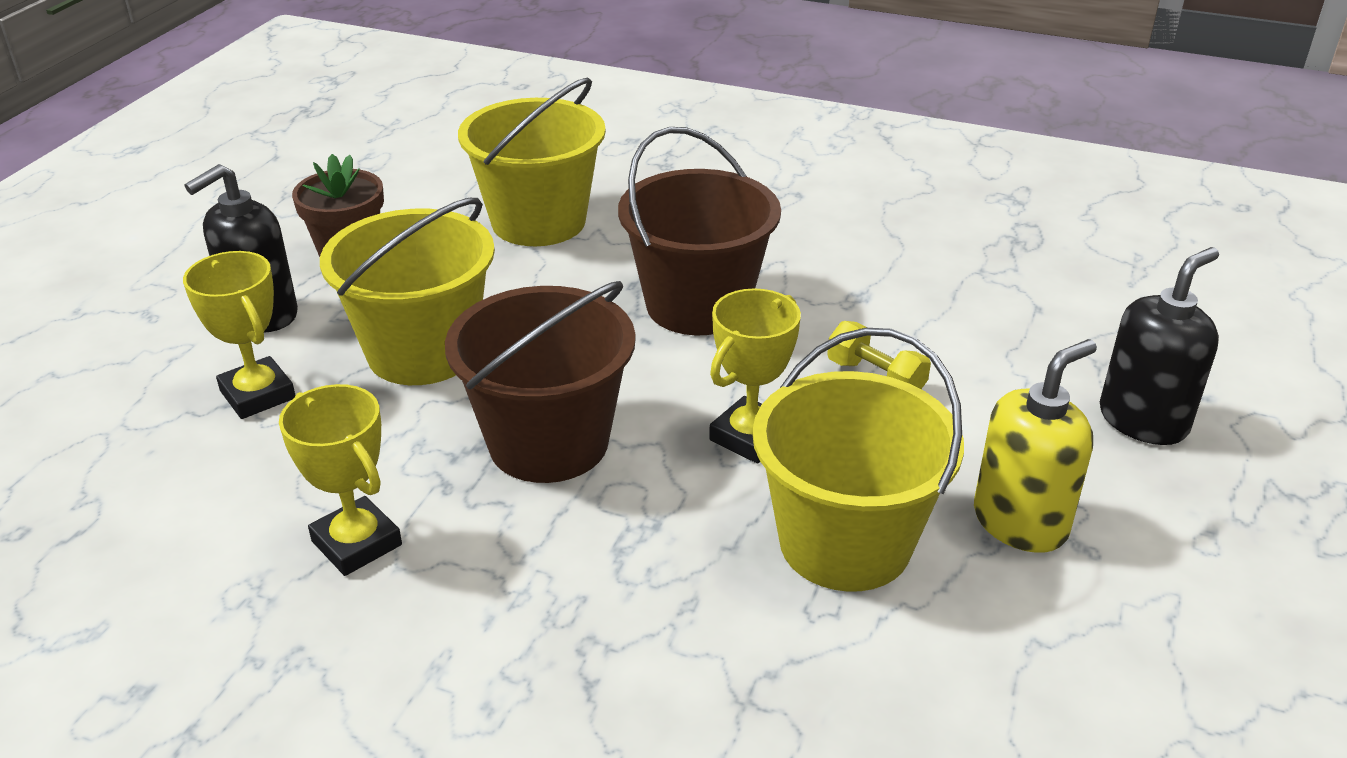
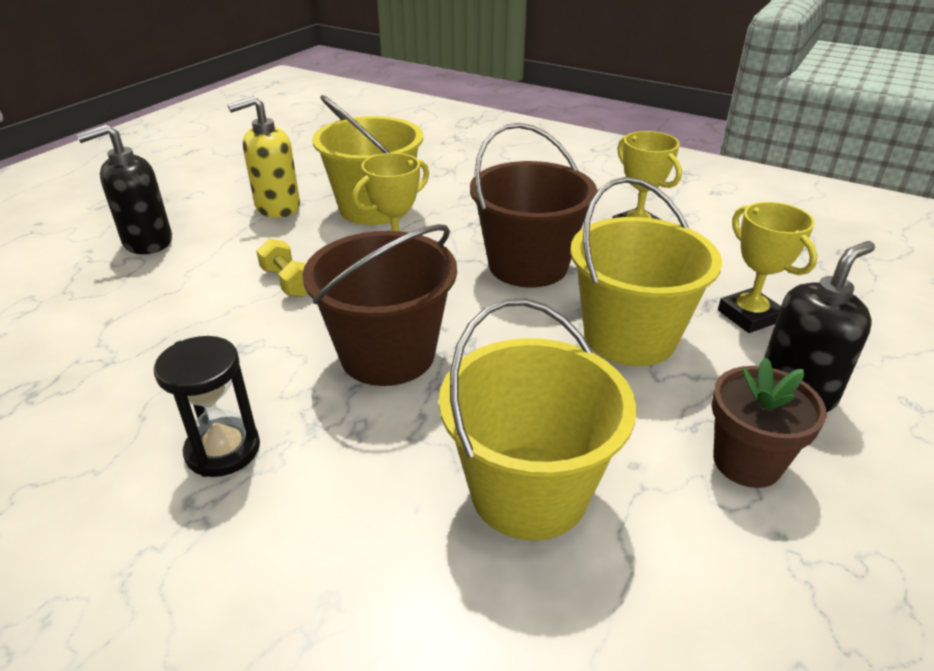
camera: 170 degrees left, 0 degrees up
none -> black hourglass [154,336,260,477]

